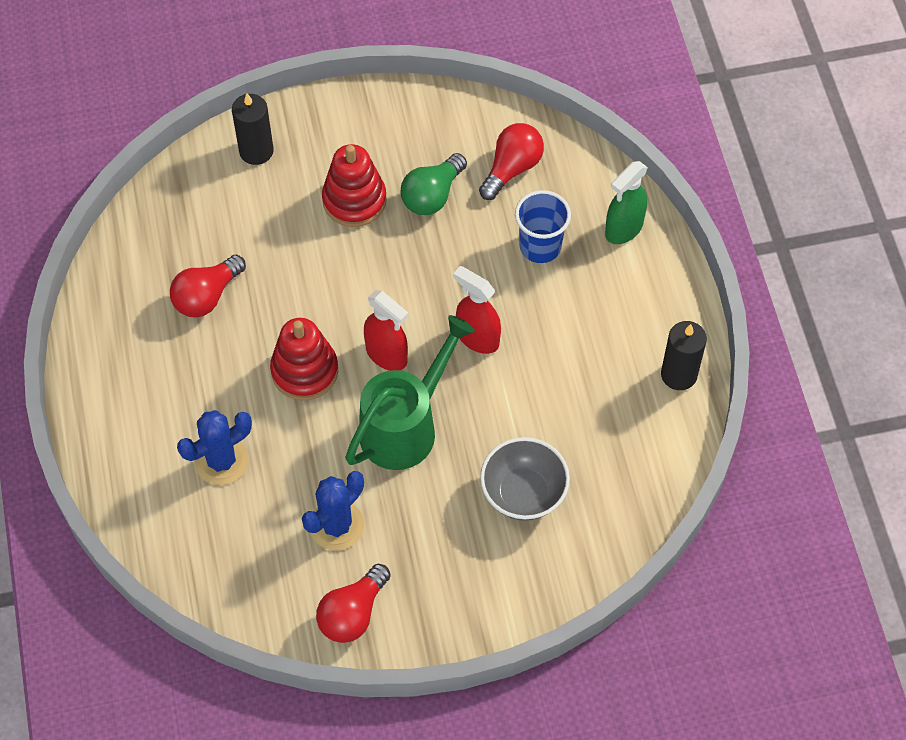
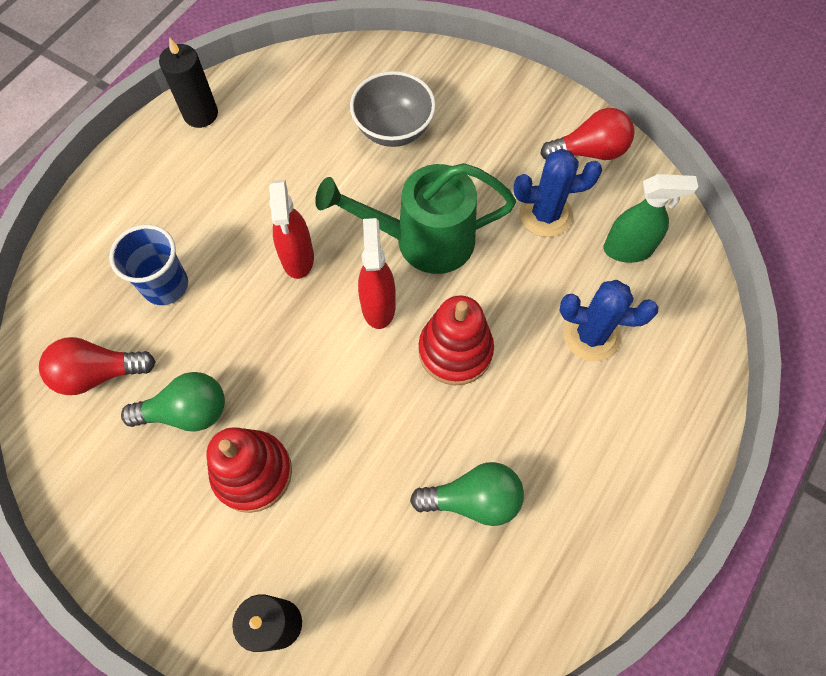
camera: 135 degrees left, 5 degrees up
red light bulb [170,255,246,317] -> green light bulb [410,462,524,526]
green spray bottle [605,161,648,244] -> green spray bottle moved to [603,174,698,263]

